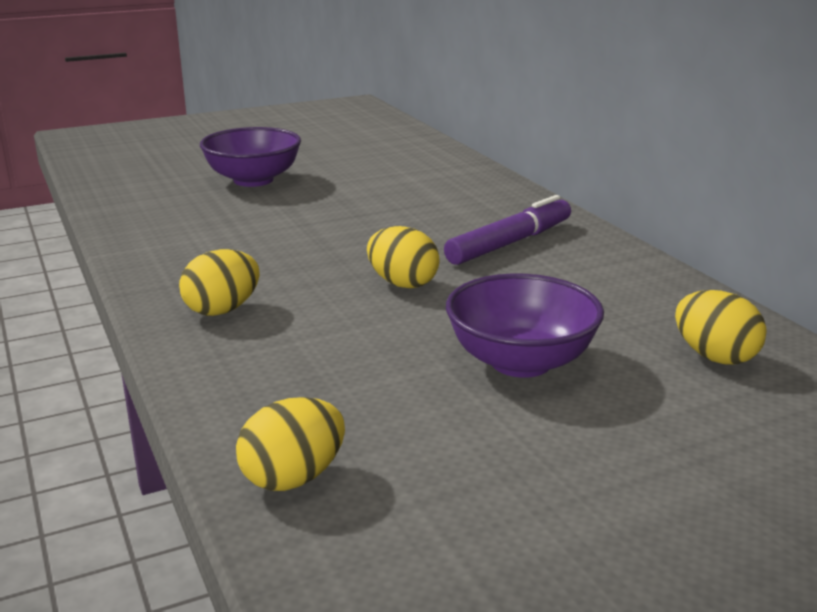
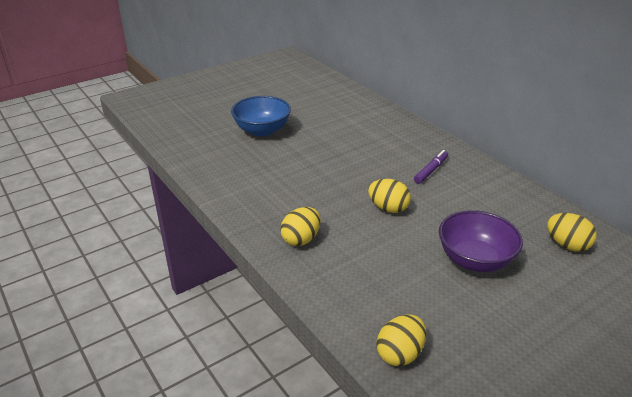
camera: 10 degrees left, 10 degrees up
purple bowl [200,127,301,187] -> blue bowl [231,96,291,137]
purple marker [444,195,571,265] -> purple marker [414,150,448,184], size x0.64

